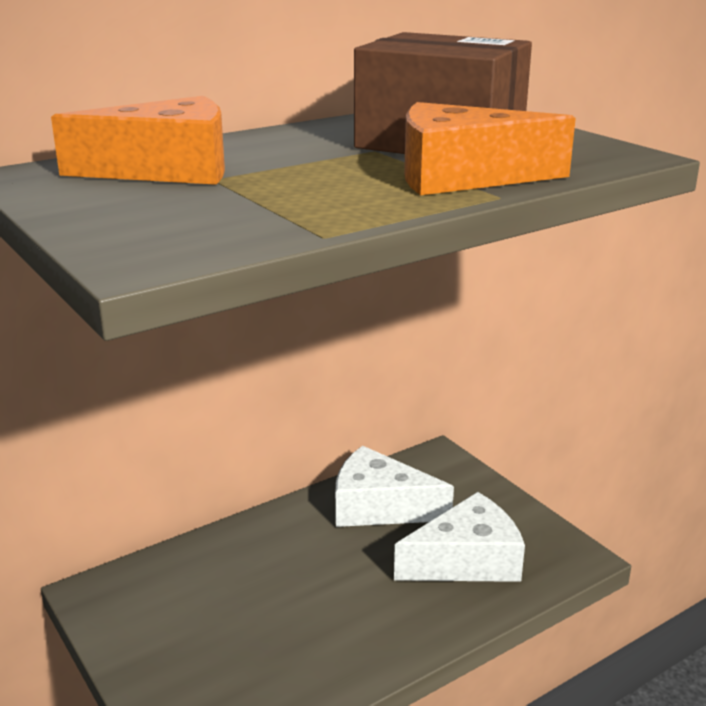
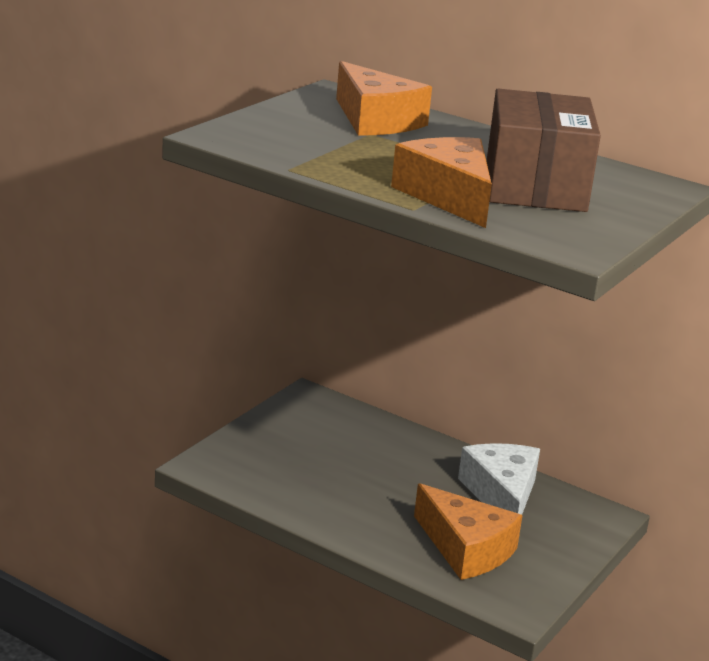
camera: 65 degrees right, 0 degrees up
white cheese [394,492,525,582] -> orange cheese [414,483,523,580]

